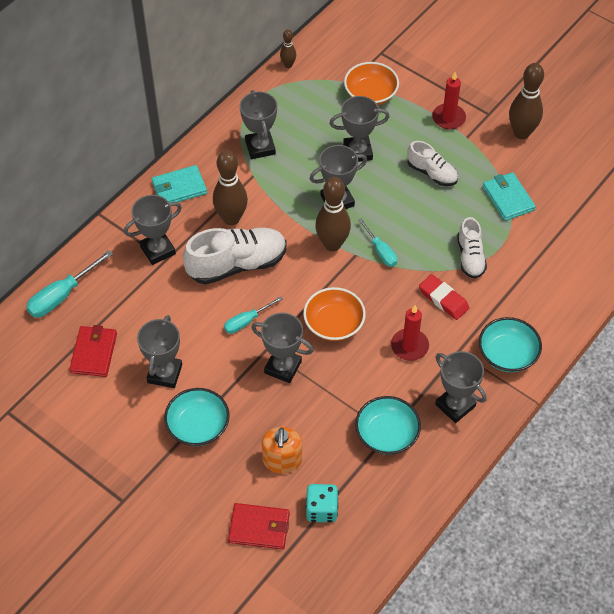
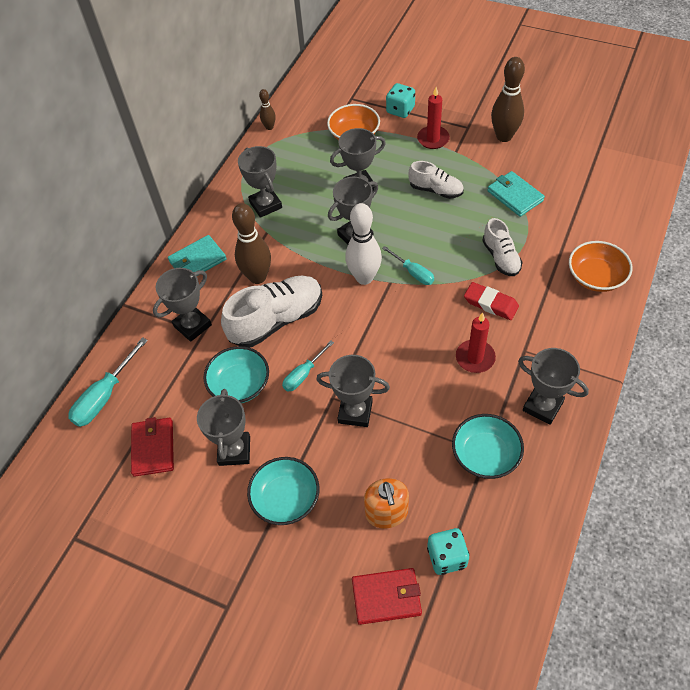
camera: 10 degrees left, 0 degrees up
orange bowl [303,287,366,341] -> orange bowl moved to [569,241,632,292]
brown bowling pin [315,177,351,251] -> white bowling pin [345,203,382,285]
turquoise bowl [479,317,542,372] -> turquoise bowl moved to [203,346,269,403]
none -> turquoise dice [386,83,415,118]

